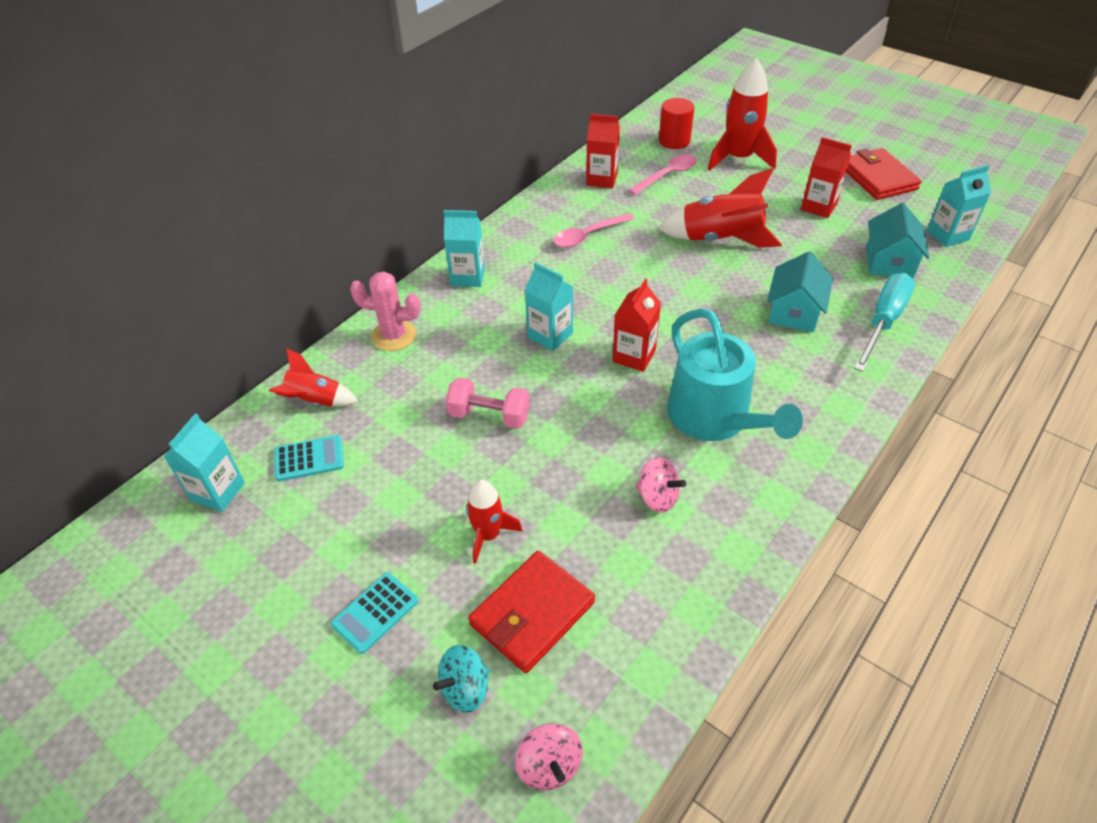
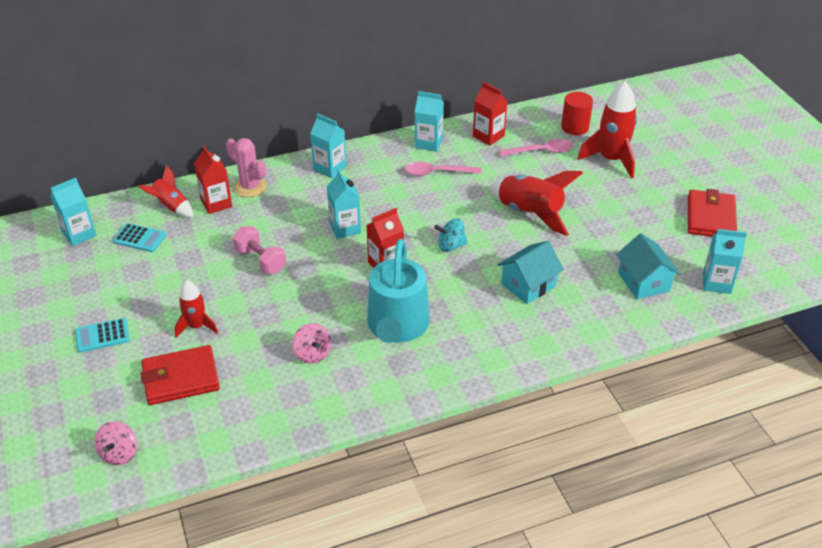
camera: 30 degrees right, 5 degrees down
turquoise spinning top [433,645,490,713] -> turquoise spinning top moved to [434,218,468,252]
red carton [801,137,852,218] -> red carton moved to [194,146,232,214]
turquoise screwdriver [854,273,915,372] -> none
turquoise house [866,203,930,278] -> turquoise house turned 60 degrees counterclockwise [616,233,680,300]
none -> turquoise carton [415,91,444,152]

